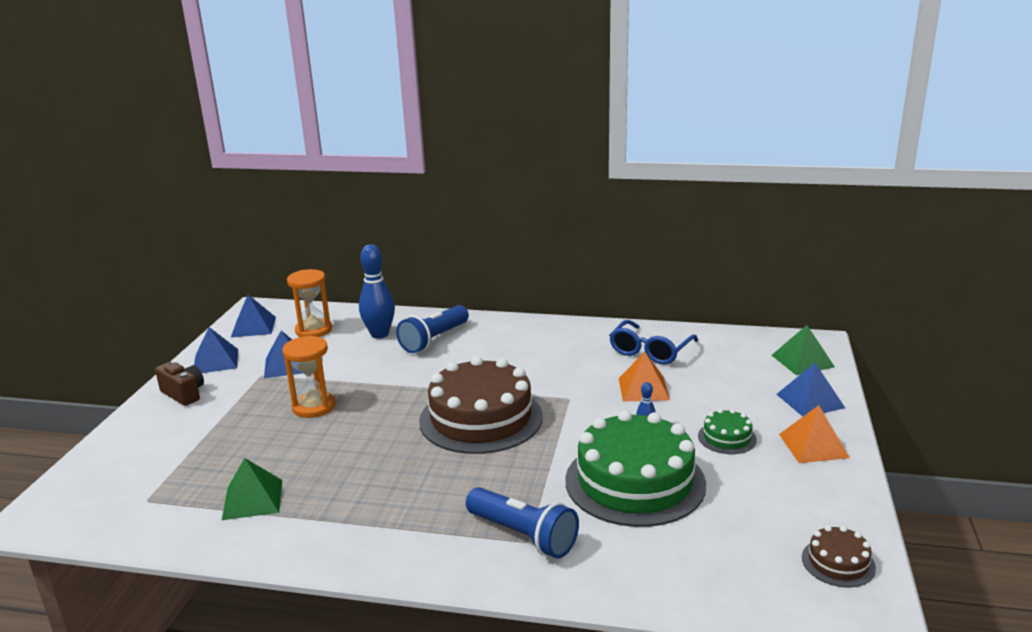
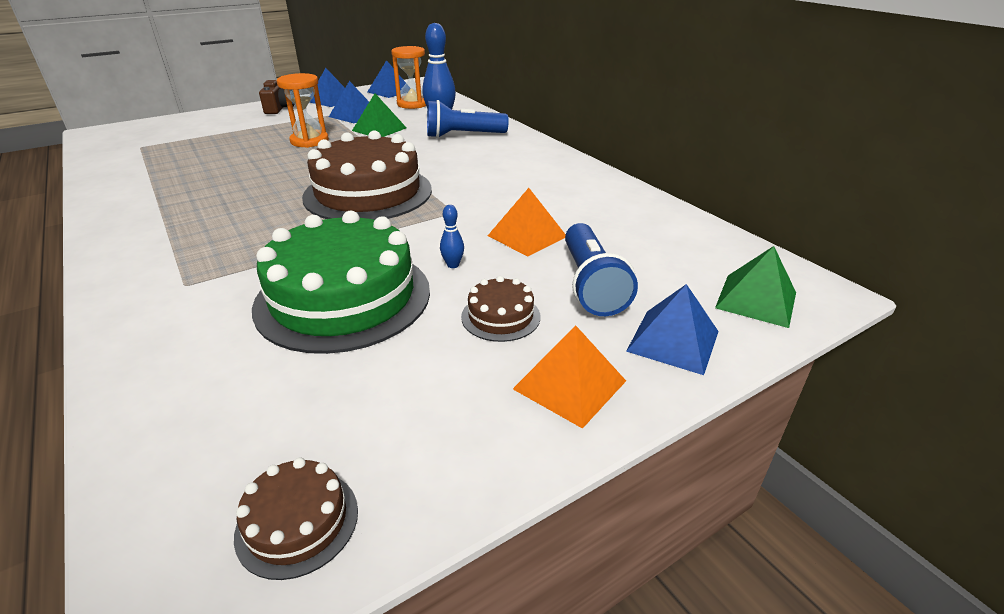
camera: 45 degrees right, 10 degrees up
green pyramid [222,458,282,520] -> green pyramid moved to [352,93,406,137]
blue flashlight [466,487,579,558] -> blue flashlight moved to [565,223,638,316]
blue glasses [609,320,698,364] -> none
green cake [698,409,757,454] -> brown cake [461,276,540,342]

